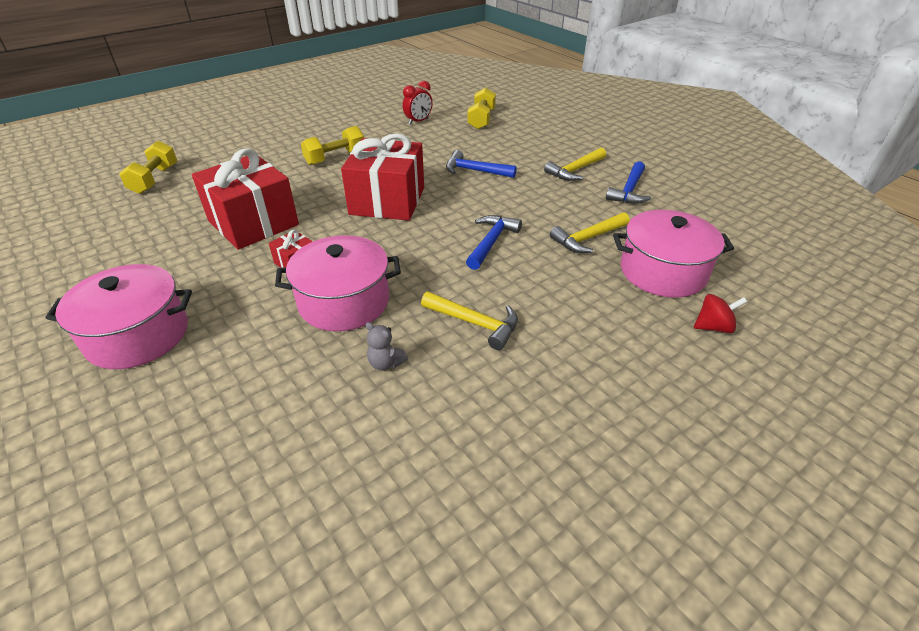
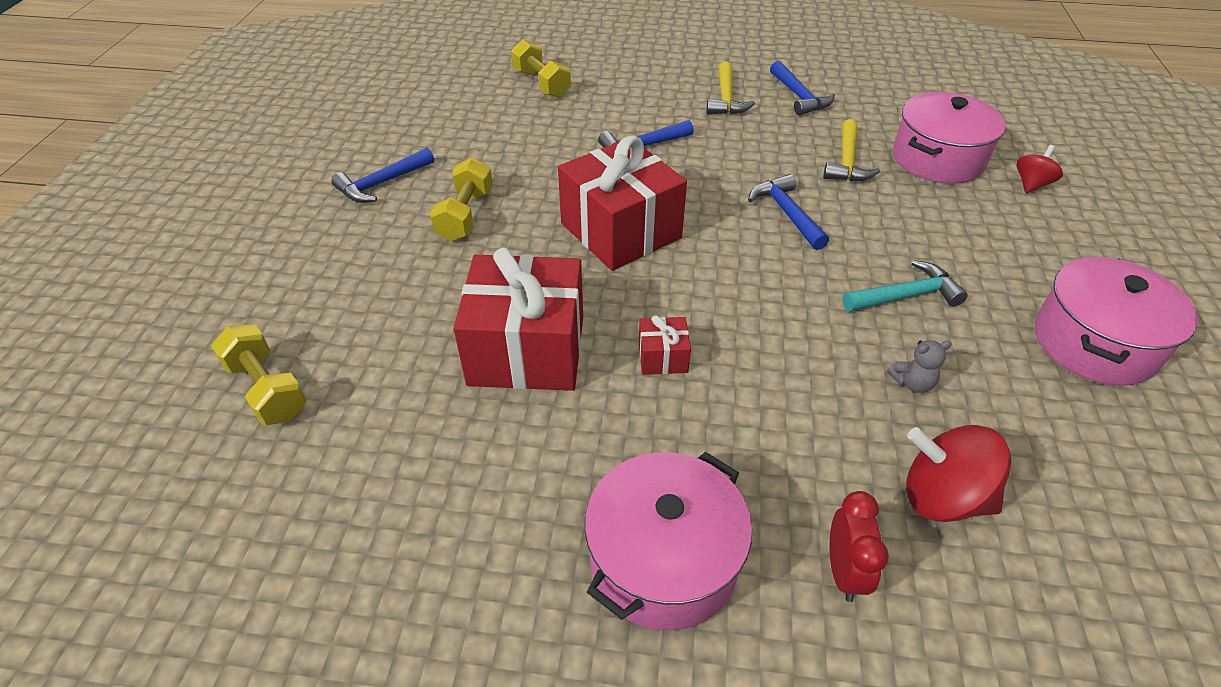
camera: 45 degrees left, 5 degrees up
pink pot [275,235,401,331] -> pink pot moved to [1035,257,1198,386]
red clock [403,81,433,125] -> red clock moved to [830,491,889,602]
yellow hammer [421,292,518,350] -> turquoise hammer [843,260,968,312]
none -> blue hammer [331,148,434,203]
none -> red spinning top [906,425,1011,522]

